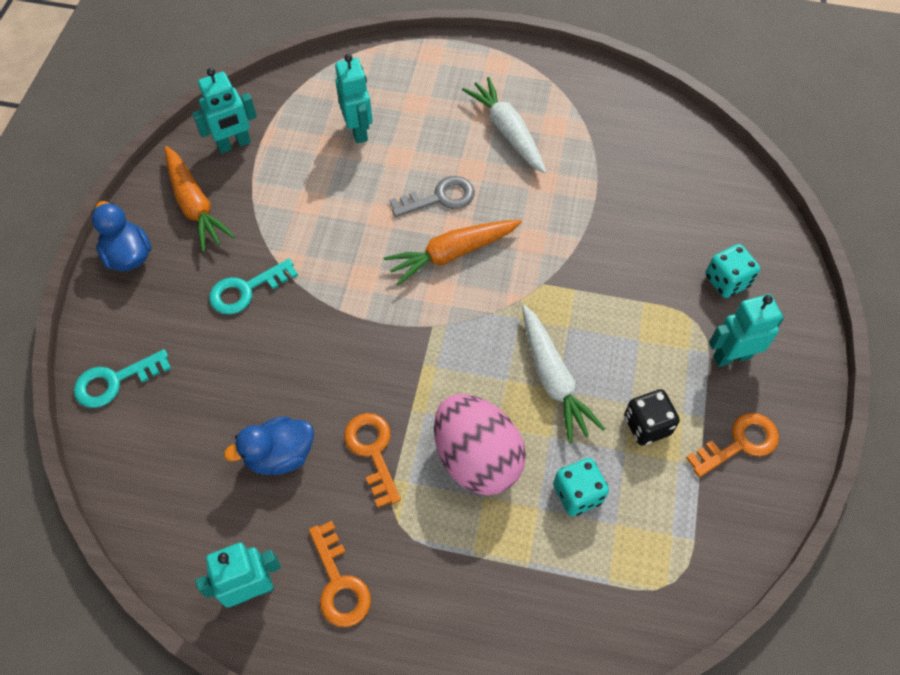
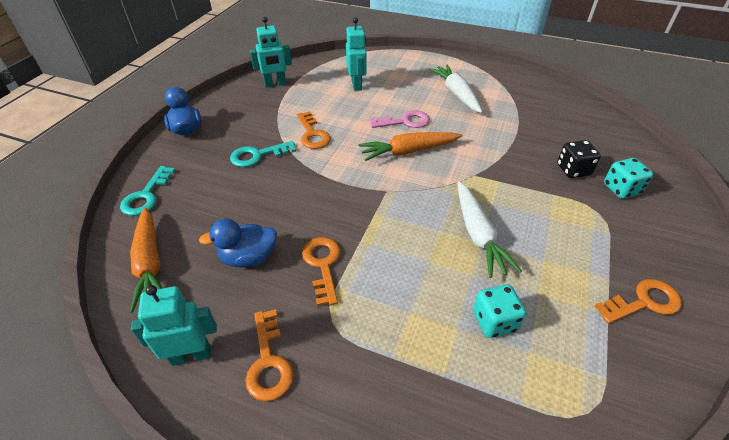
camera: 10 degrees right, 15 degrees down
turquoise key [74,349,172,408] -> turquoise key turned 60 degrees counterclockwise [120,166,175,216]
orange carrot [164,146,235,252] -> orange carrot moved to [130,207,162,313]
grey key [390,176,475,217] -> pink key [370,110,430,128]
pink egg [434,394,526,495] -> none
black dice [624,389,680,445] -> black dice moved to [557,140,601,178]
turquoise robot [709,294,784,367] -> none
none -> orange key [297,112,331,149]

